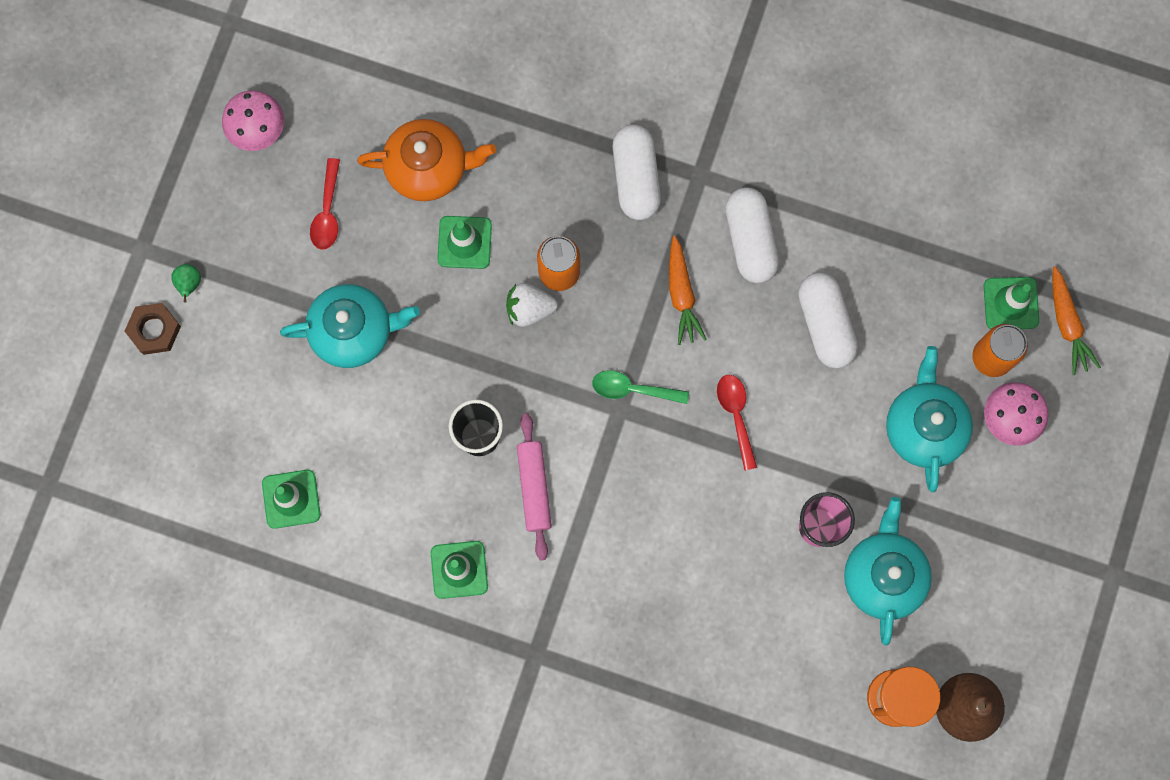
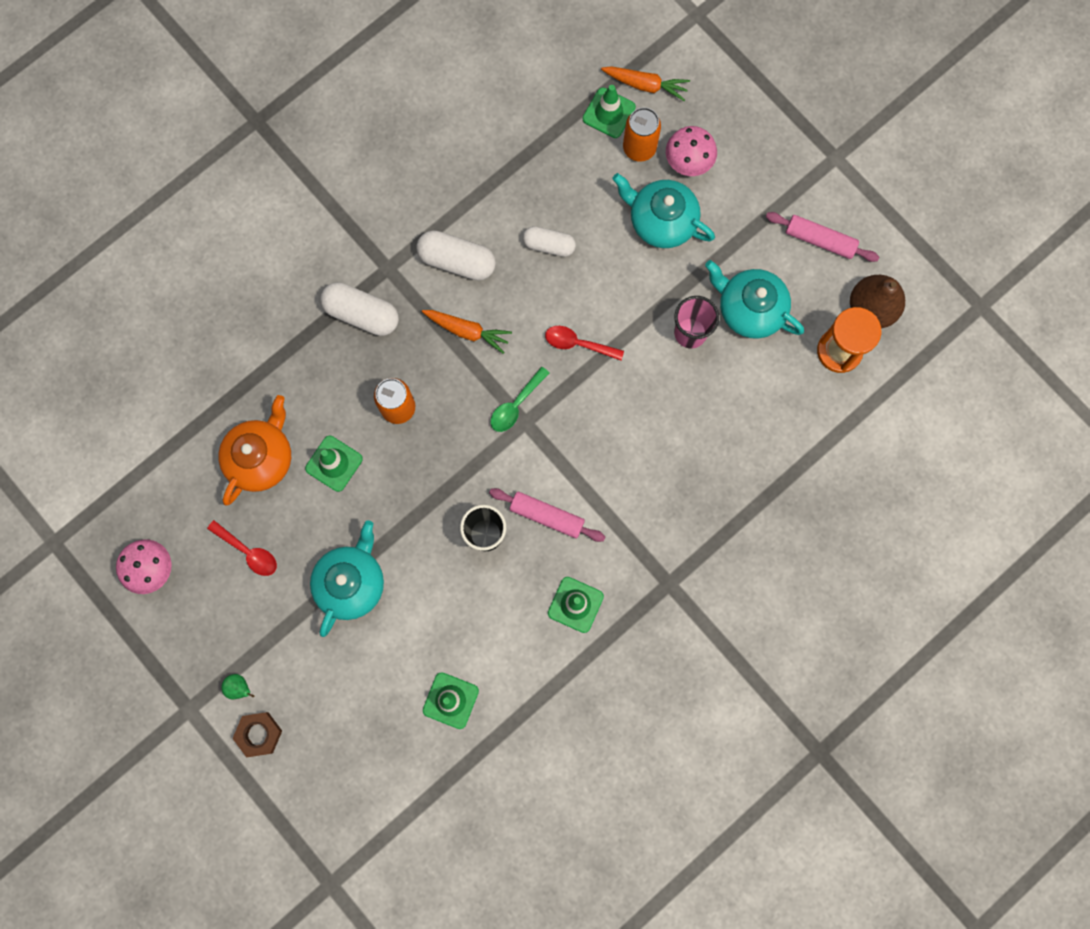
camera: 60 degrees left, 0 degrees up
white strawberry [506,283,558,327] -> none
white capsule [798,273,858,369] -> white capsule [523,226,576,257], size x0.67
none -> pink rolling pin [766,212,879,262]

